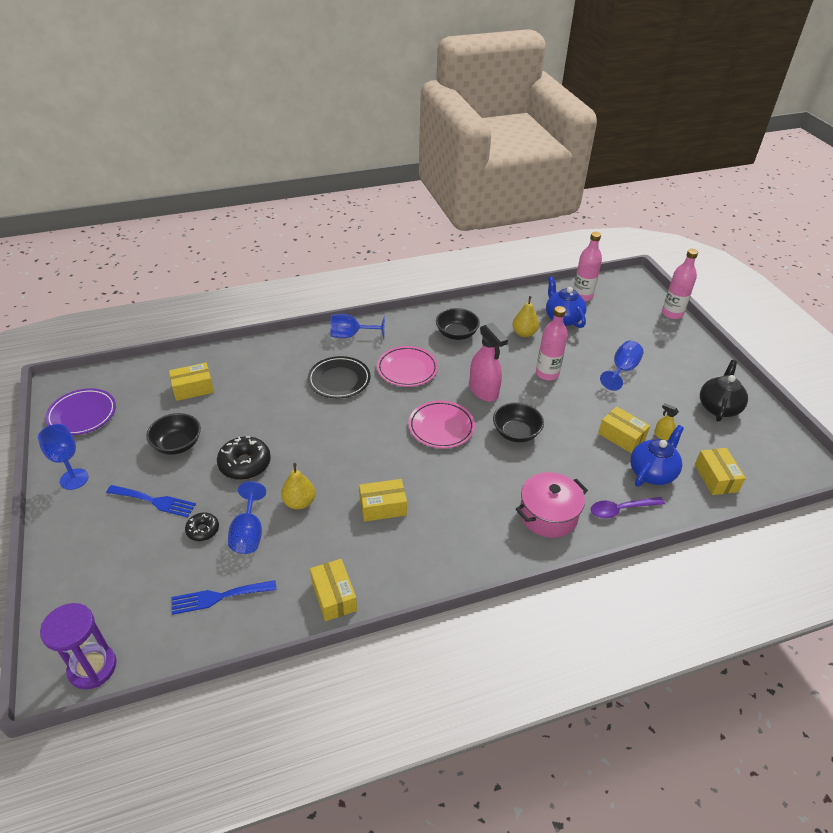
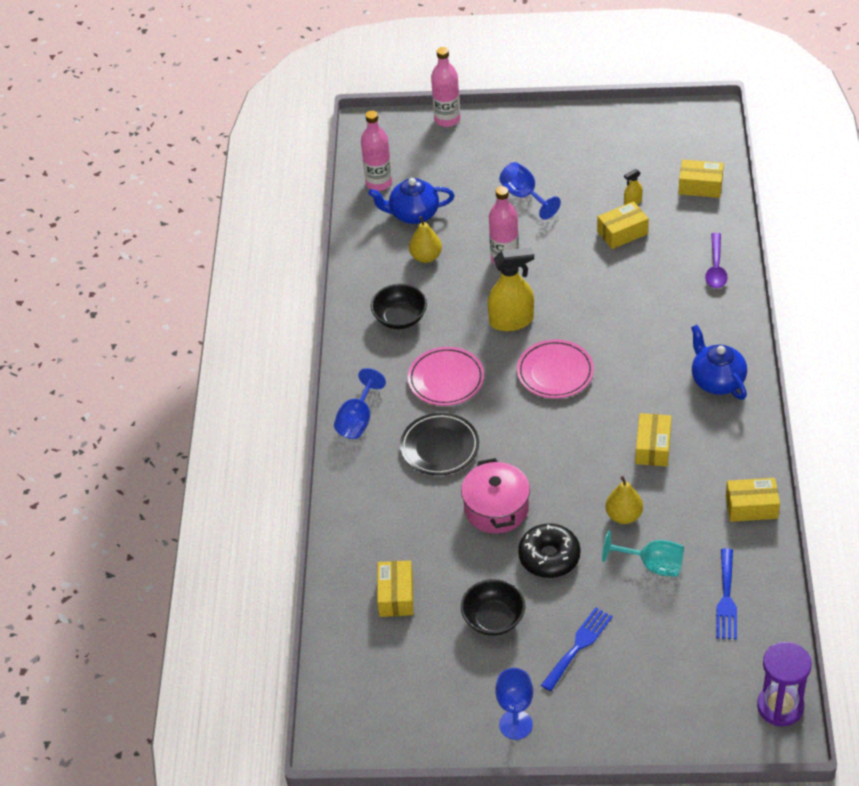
camera: 65 degrees left, 5 degrees up
purple plate [45,388,116,435] -> none
black donut [185,512,219,541] -> none
blue goblet [228,481,266,554] -> turquoise goblet [602,531,684,577]
pink spray bottle [469,322,508,402] -> yellow spray bottle [488,247,534,331]
black bowl [493,402,544,442] -> none
pink pot [516,472,588,538] -> pink pot moved to [461,458,530,534]
blue teapot [630,425,684,487] -> blue teapot moved to [691,325,747,400]
black teapot [700,360,748,422] -> none

